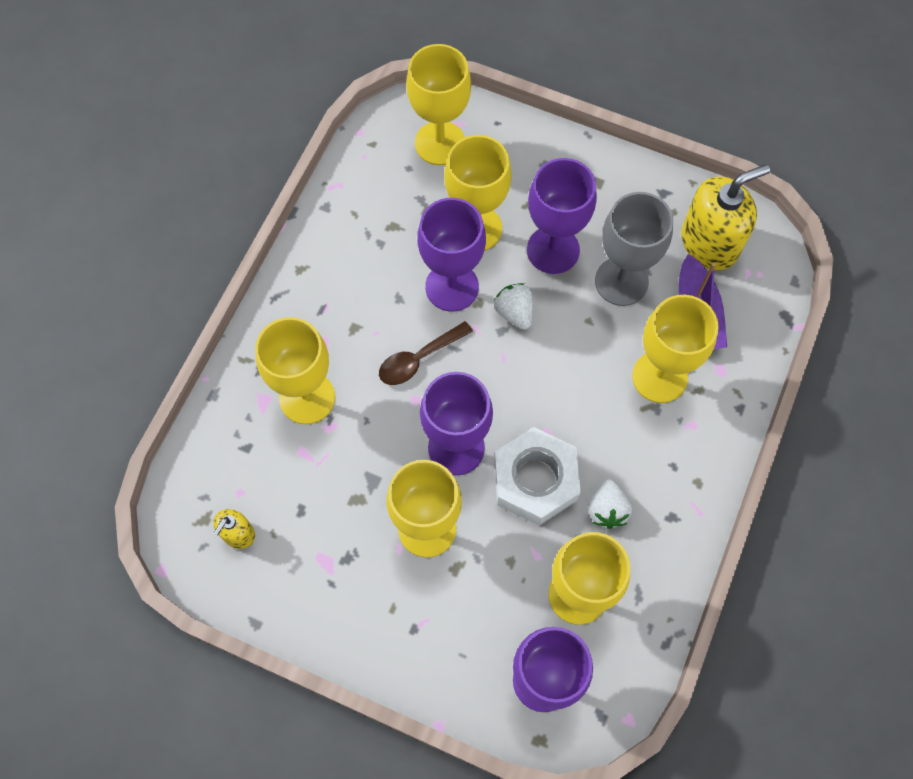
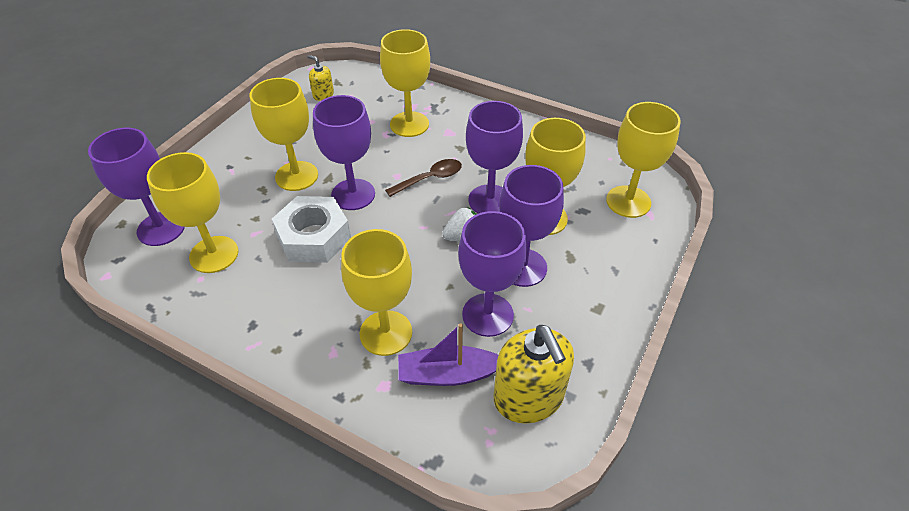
camera: 95 degrees right, 20 degrees down
brown spoon [379,321,473,385] -> brown spoon turned 90 degrees clockwise [385,159,462,197]
white strawberry [589,479,632,529] -> none
grey goblet [595,192,673,306] -> purple goblet [458,211,527,337]

